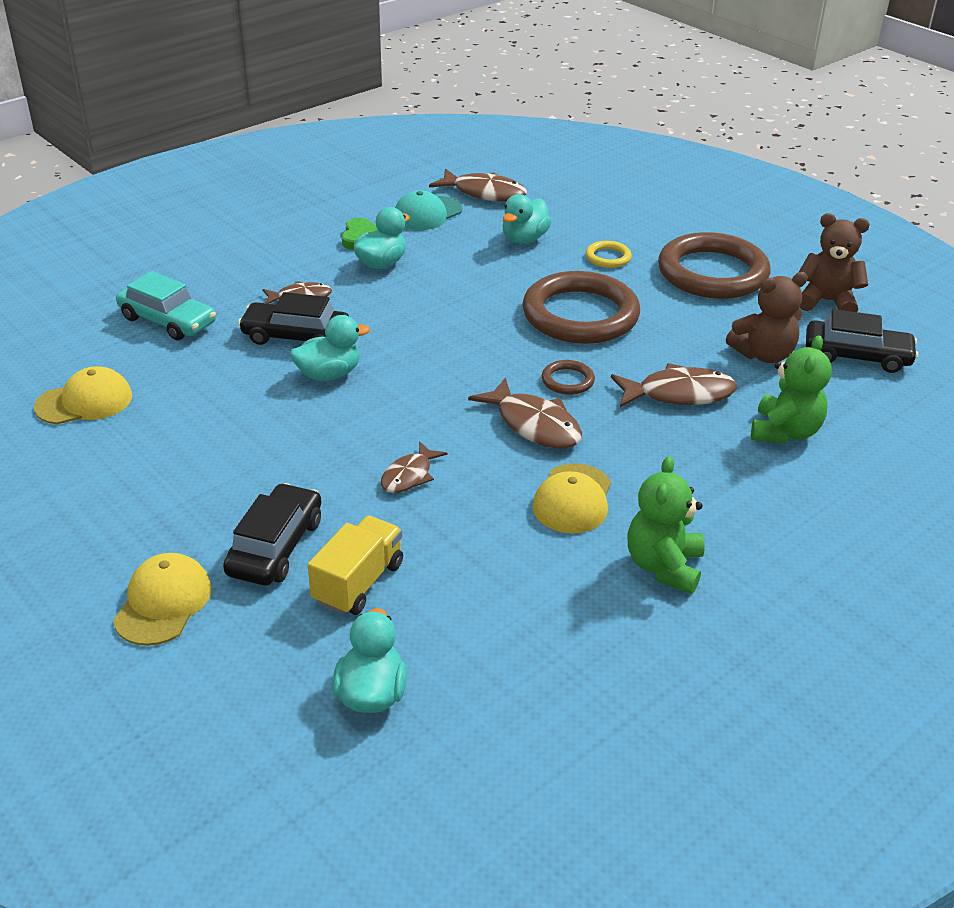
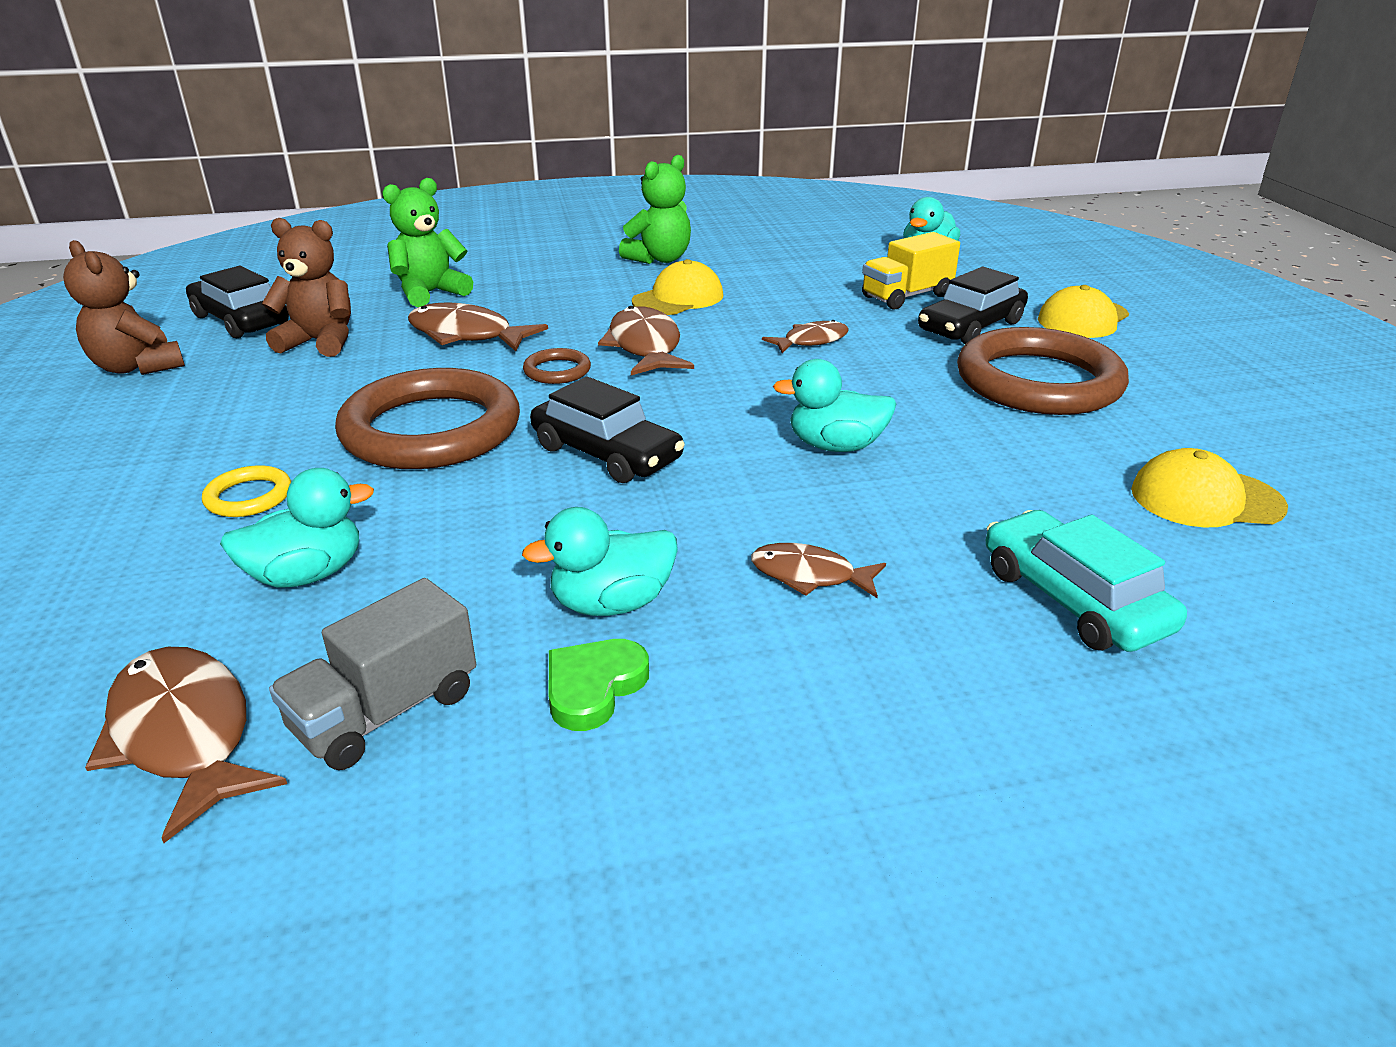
camera: 150 degrees left, 5 degrees down
black car [238,292,349,345] -> black car moved to [530,376,685,483]
turquoise cap [395,190,462,230] -> grey truck [269,578,476,770]
brown ring [658,232,771,299] -> brown ring moved to [957,327,1129,415]

